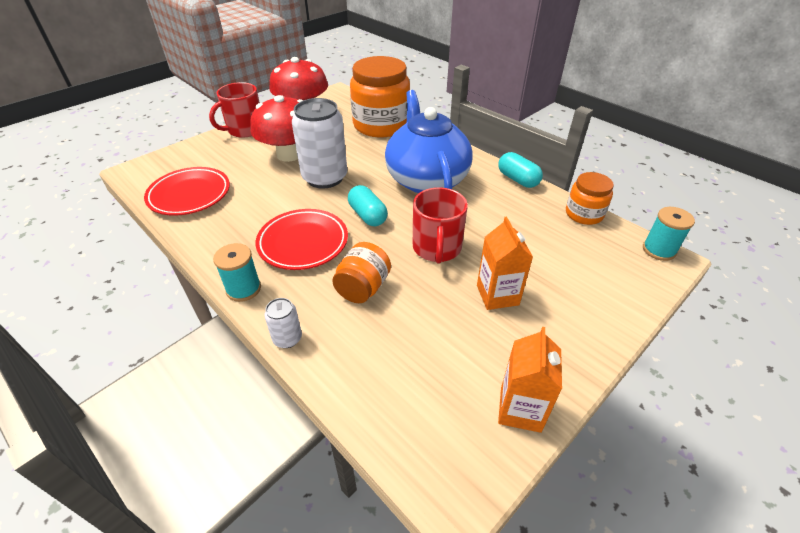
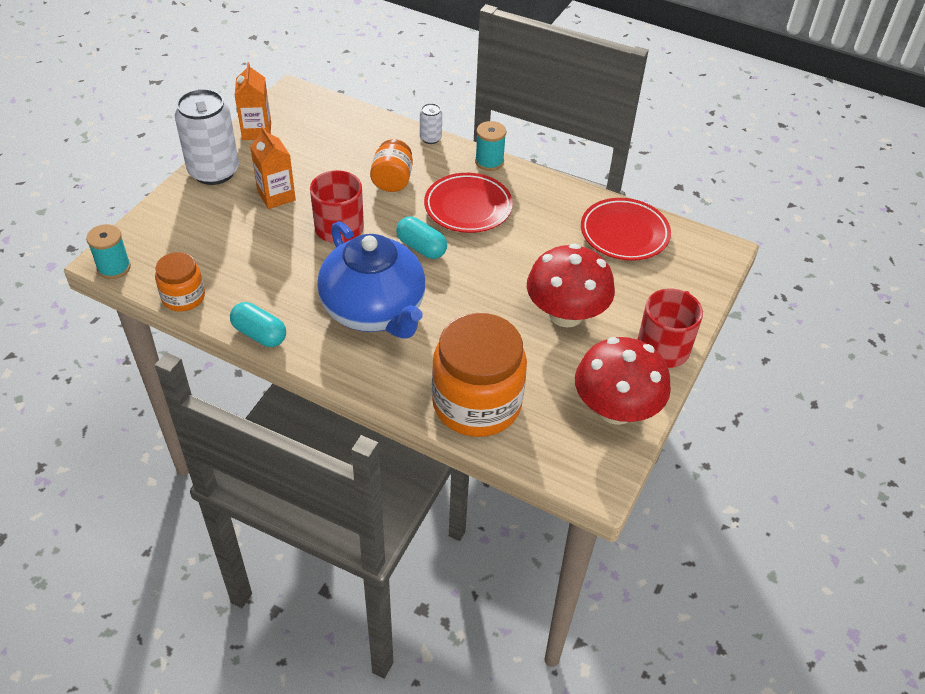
camera: 160 degrees right, 5 degrees up
white can [292,98,347,189] -> white can moved to [175,89,239,185]

